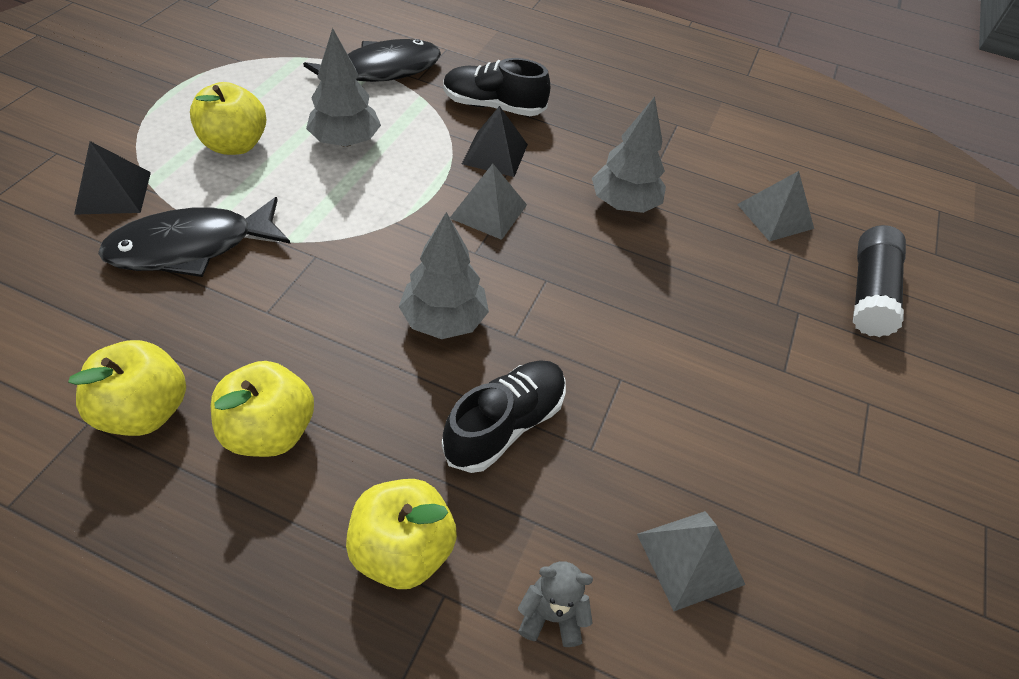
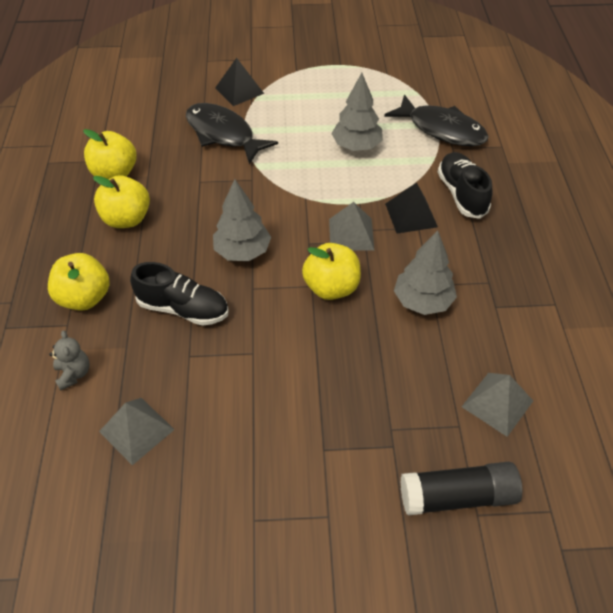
camera: 70 degrees right, 0 degrees up
yellow apple [190,82,266,155] -> yellow apple moved to [302,243,361,300]

